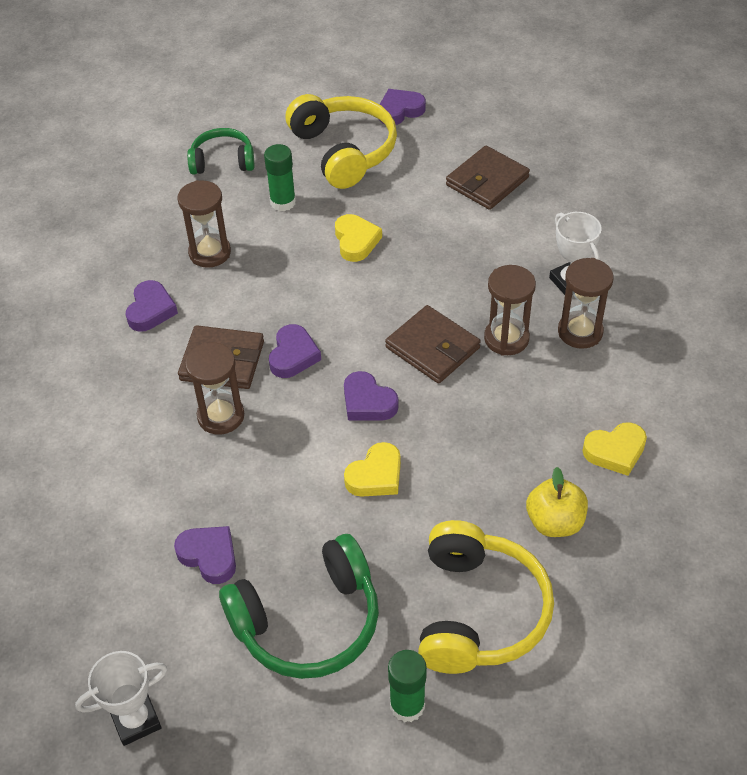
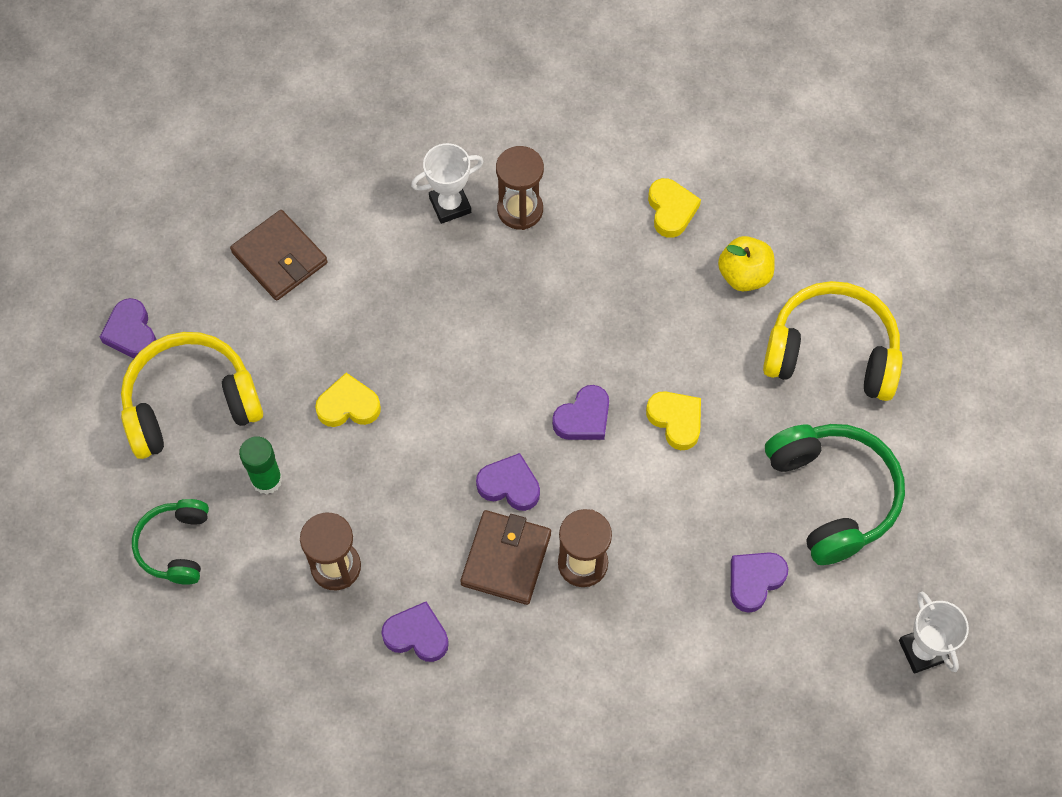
camera: 85 degrees left, 15 degrees up
brown wallet [385,305,481,383] -> none
green glue stick [388,650,427,722] -> none
brown hourglass [484,265,536,356] -> none

